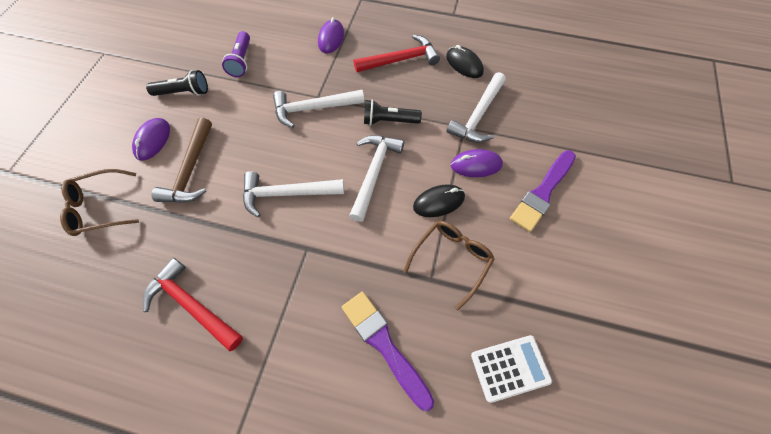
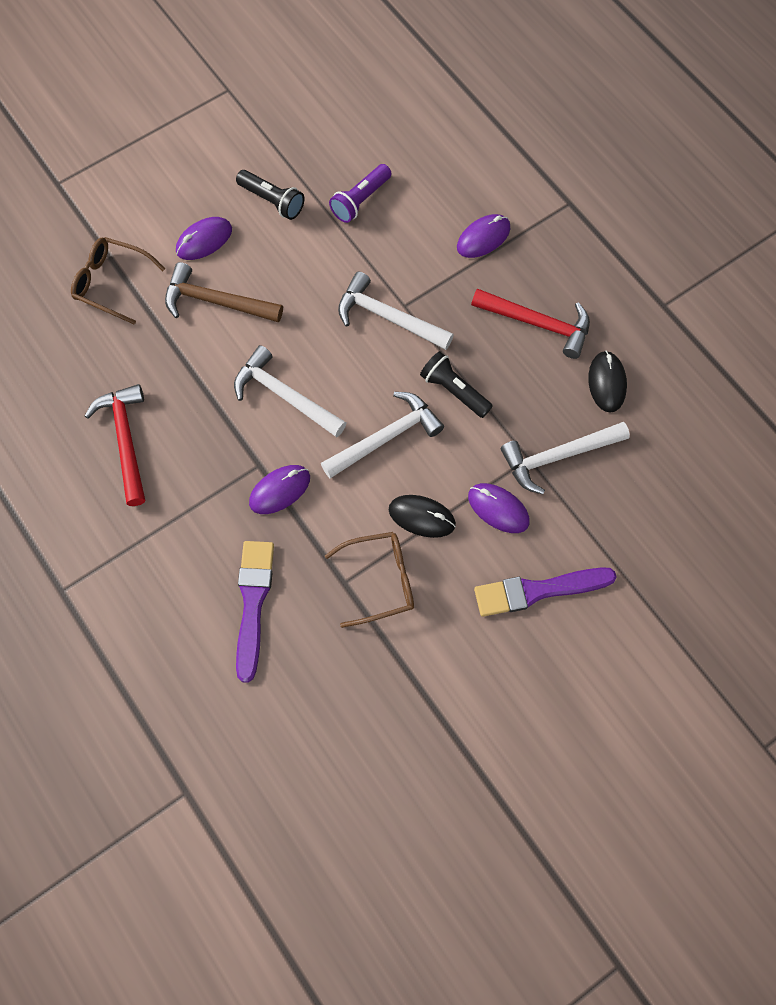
camera: 40 degrees right, 5 degrees up
brown hammer [151,118,212,203] -> brown hammer turned 60 degrees clockwise [165,262,283,322]
white calculator [471,335,552,403] -> none
none -> purple mouse [249,465,310,514]

